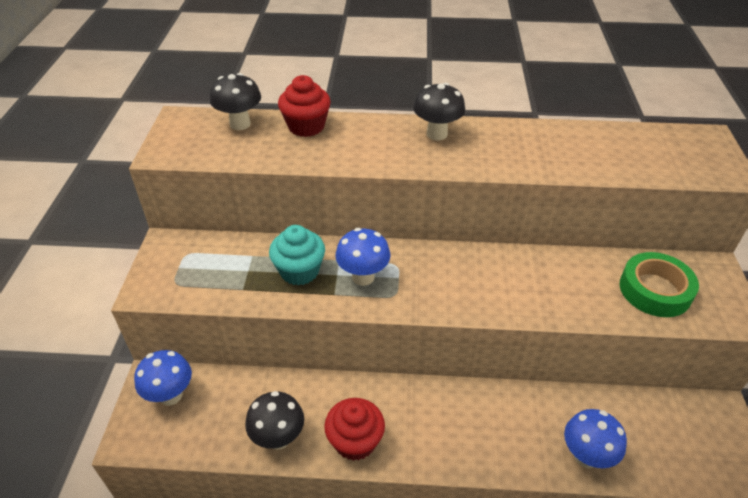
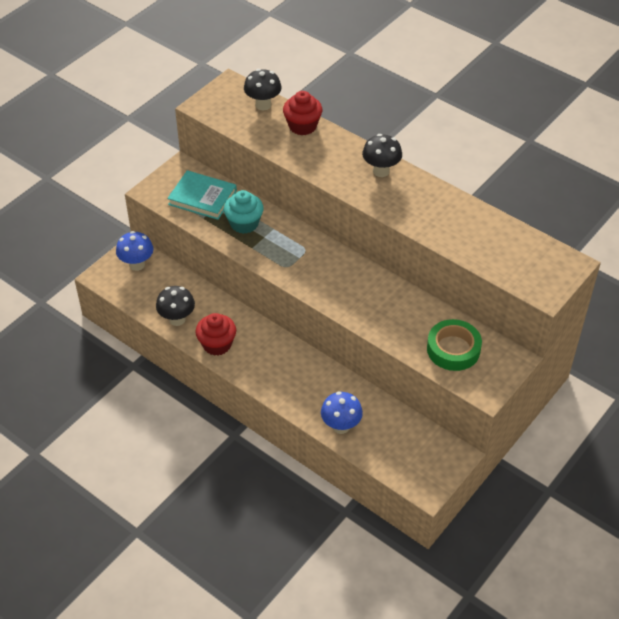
camera: 35 degrees right, 5 degrees up
blue mushroom [335,228,390,286] -> none
none -> turquoise book [167,170,237,220]

